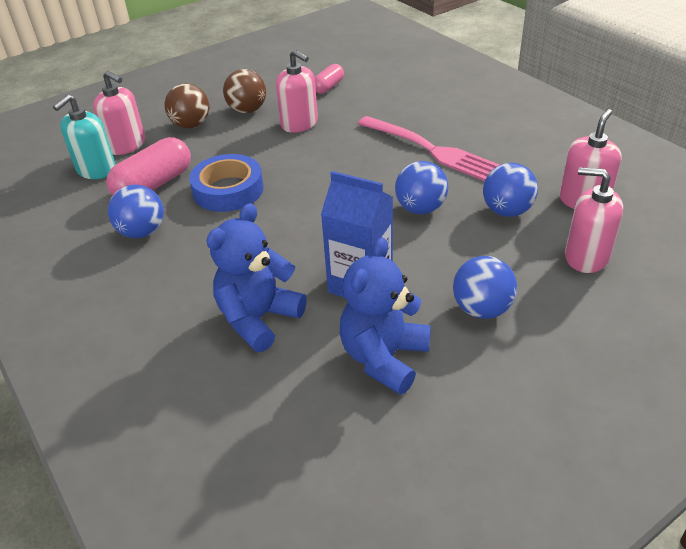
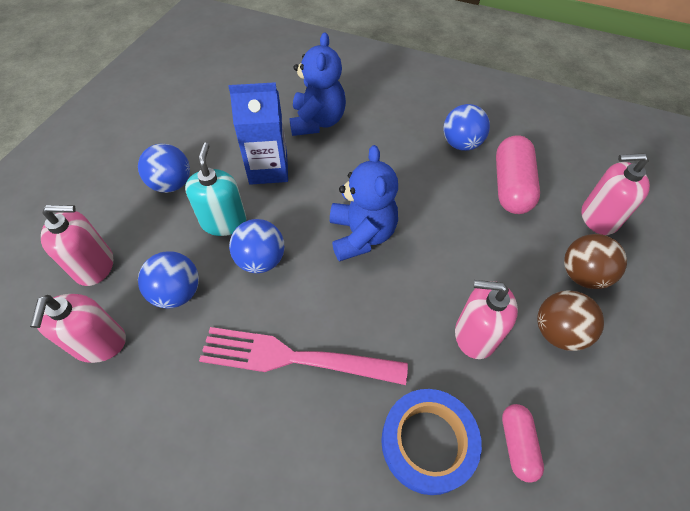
camera: 145 degrees right, 15 degrees up
turquoise soap dispenser [53,94,116,179] -> turquoise soap dispenser moved to [185,143,246,236]
blue tape [189,154,264,212] -> blue tape moved to [381,389,482,495]
blue teddy bear [340,237,431,395] -> blue teddy bear moved to [330,145,398,262]

